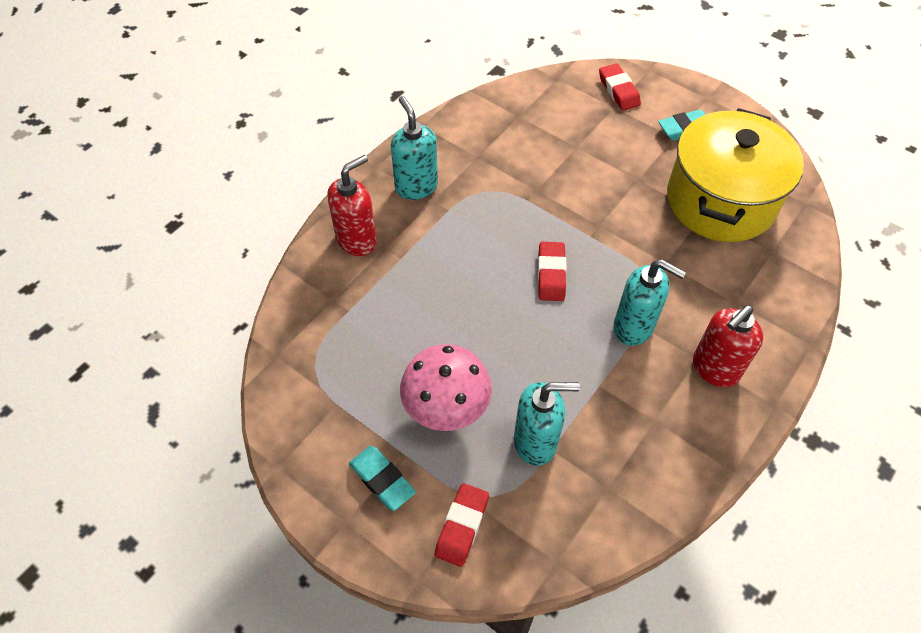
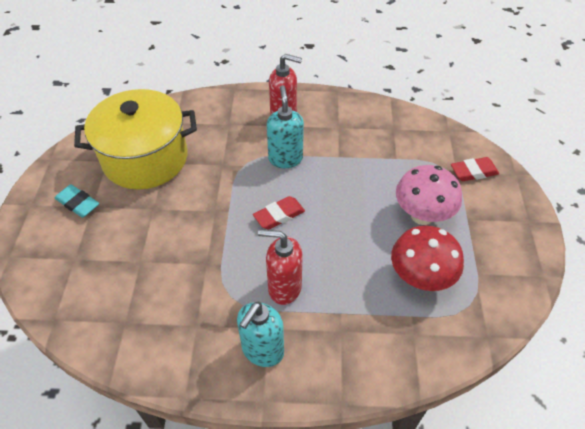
camera: 125 degrees left, 5 degrees down
red soap dispenser [327,155,377,256] -> red soap dispenser moved to [258,229,303,305]
turquoise eraser [349,446,416,511] -> none
turquoise soap dispenser [514,382,580,466] -> none
red eraser [599,63,641,111] -> none
none -> red mushroom [391,225,464,291]

